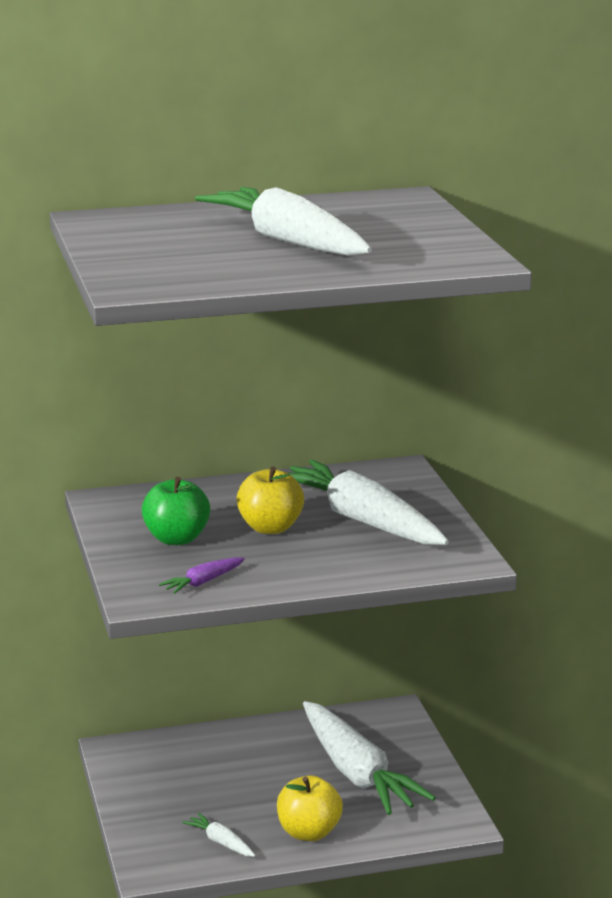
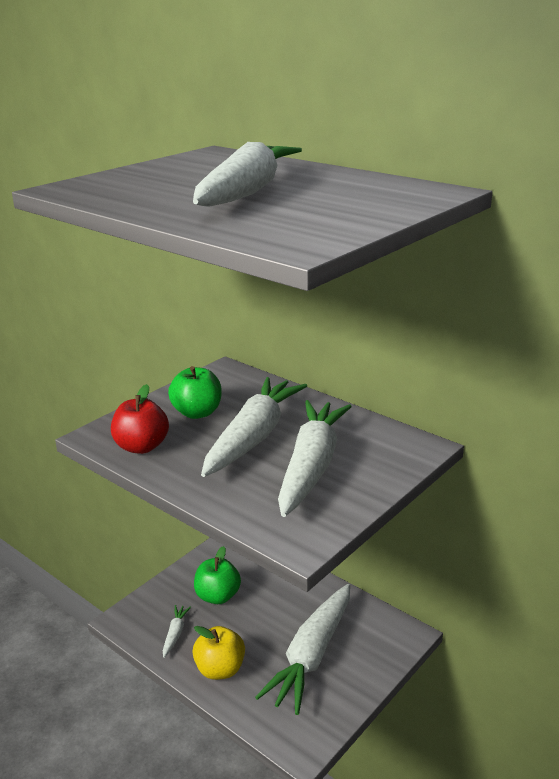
camera: 55 degrees right, 5 degrees up
purple carrot [159,557,245,594] -> red apple [111,384,169,454]
yellow apple [236,466,304,534] -> white carrot [201,377,307,477]
none -> green apple [194,546,241,604]

